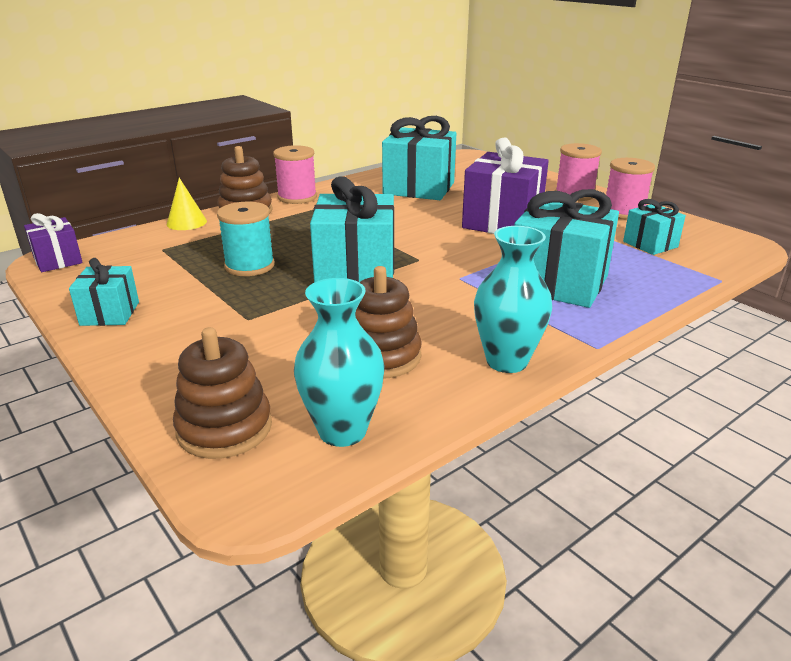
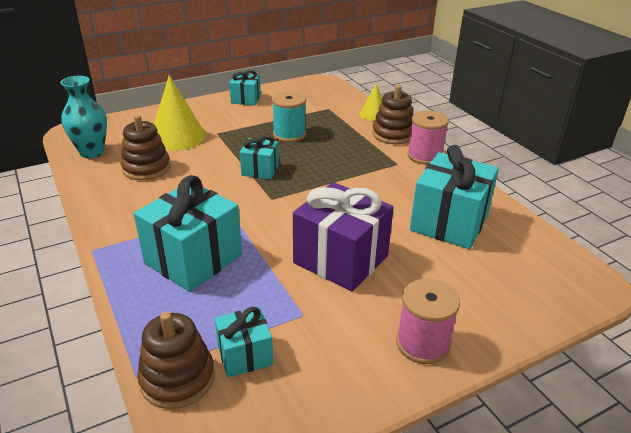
camera: 100 degrees right, 5 degrees up
purple gift [24,213,83,272] -> none
brown stacking toy [173,327,272,459] -> brown stacking toy moved to [137,312,215,409]
turquoise gift [310,176,394,283] -> turquoise gift [240,136,279,179], size x0.54
turquoise vase [474,226,552,373] -> none
pink spool [606,158,655,220] -> none
none -> yellow cone [154,75,206,151]

